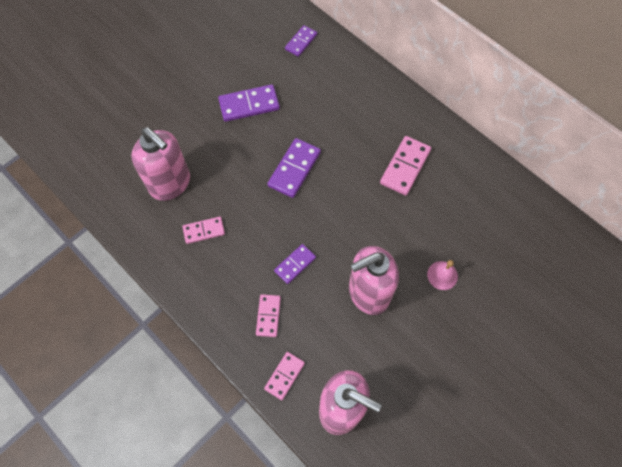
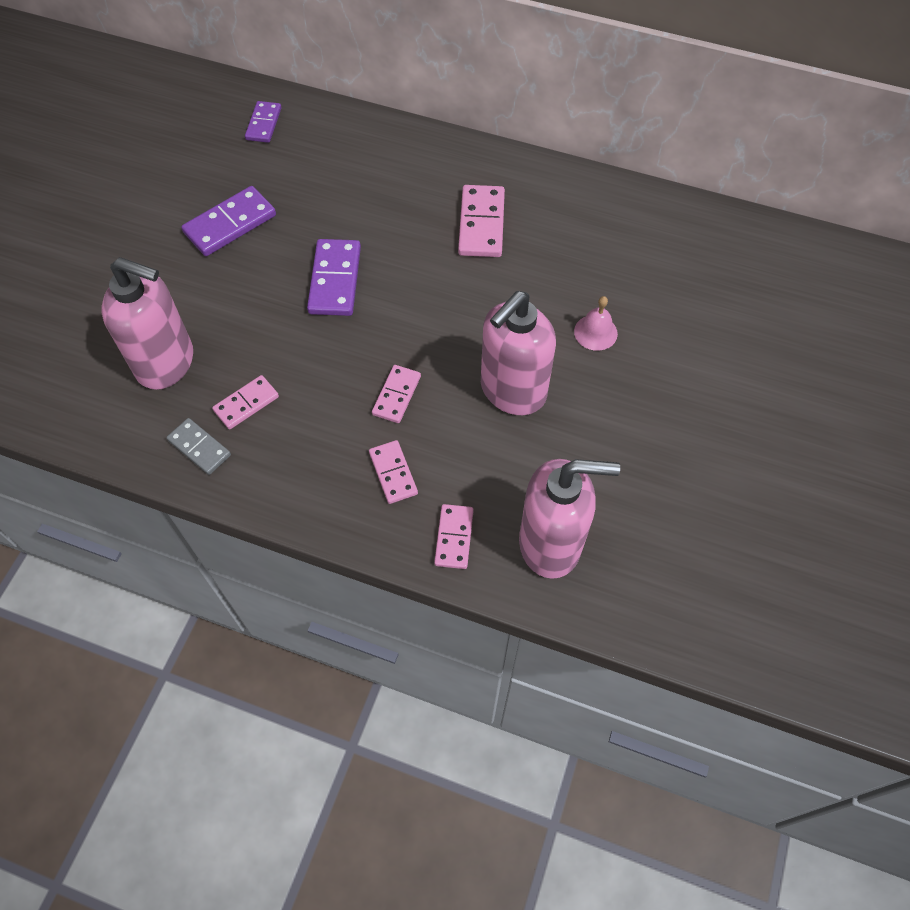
camera: 25 degrees left, 5 degrees down
purple domino [274,244,316,284] -> pink domino [372,365,421,423]
none -> grey domino [166,418,231,475]

